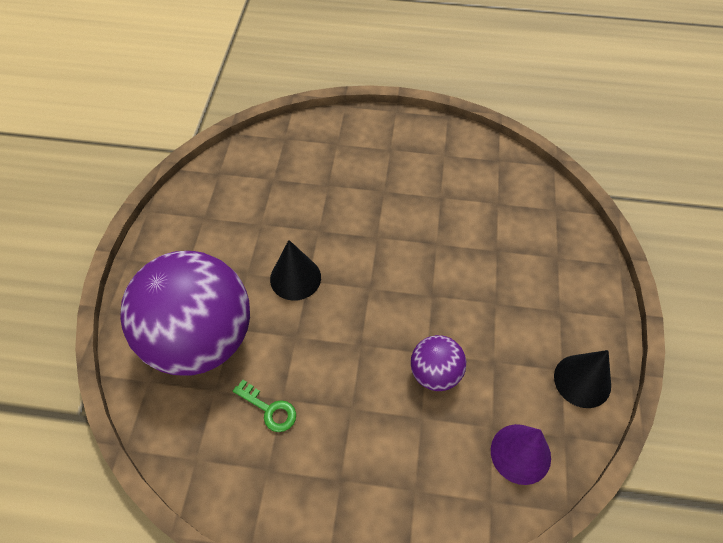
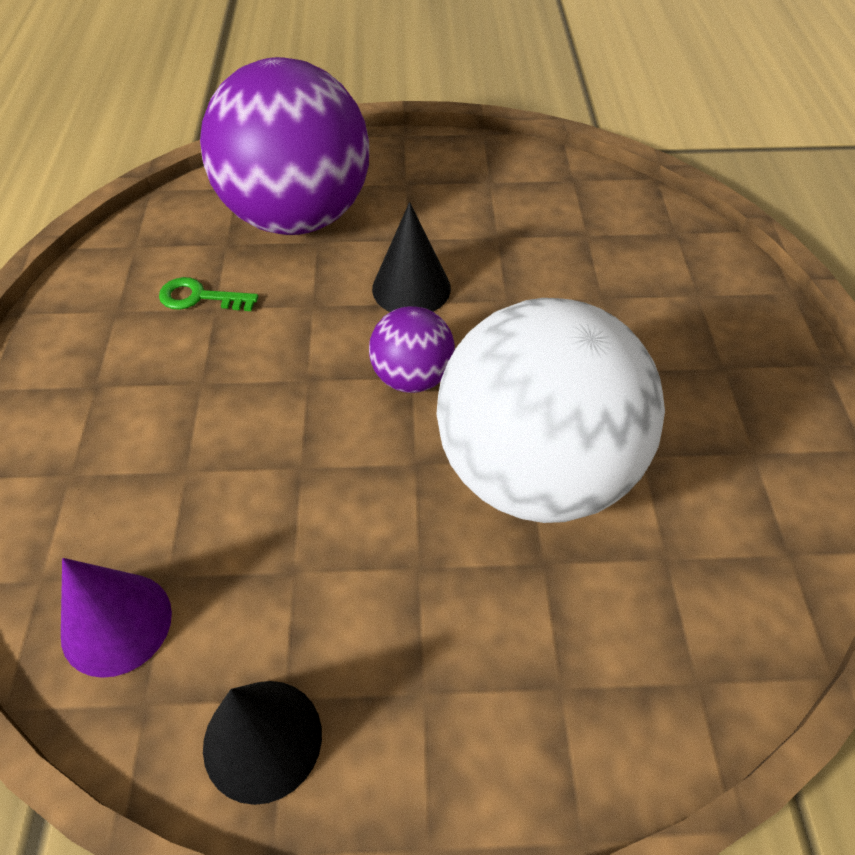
camera: 80 degrees right, 5 degrees down
green key [233,380,296,432] -> green key turned 75 degrees clockwise [159,277,258,311]
purple ball [411,335,466,391] -> purple ball moved to [369,306,455,393]
none -> white ball [436,298,665,523]

